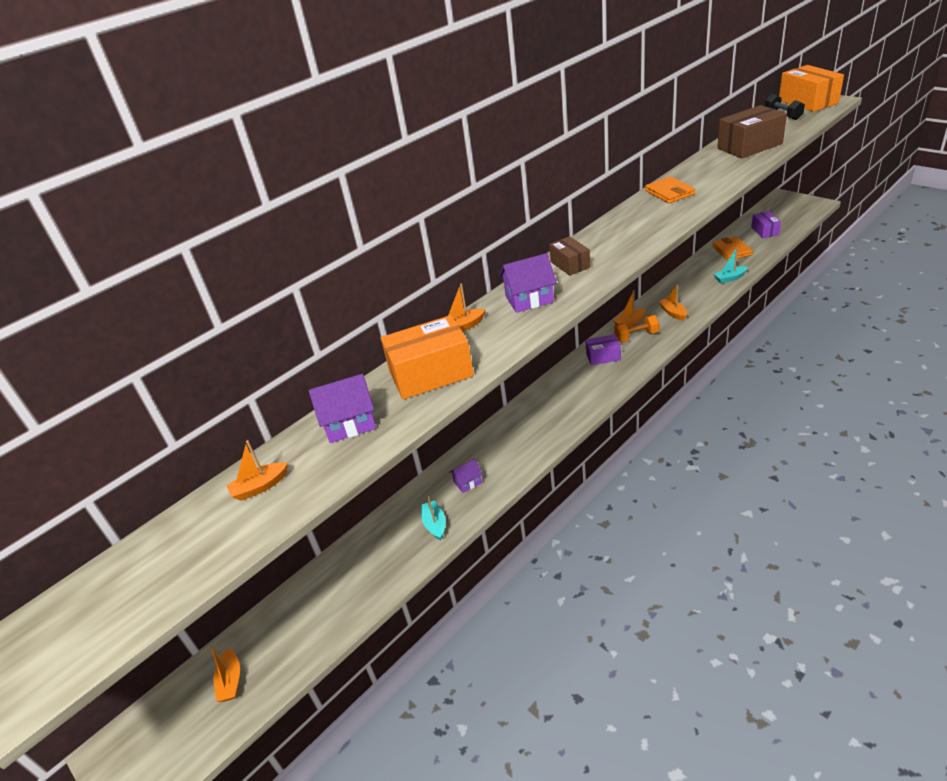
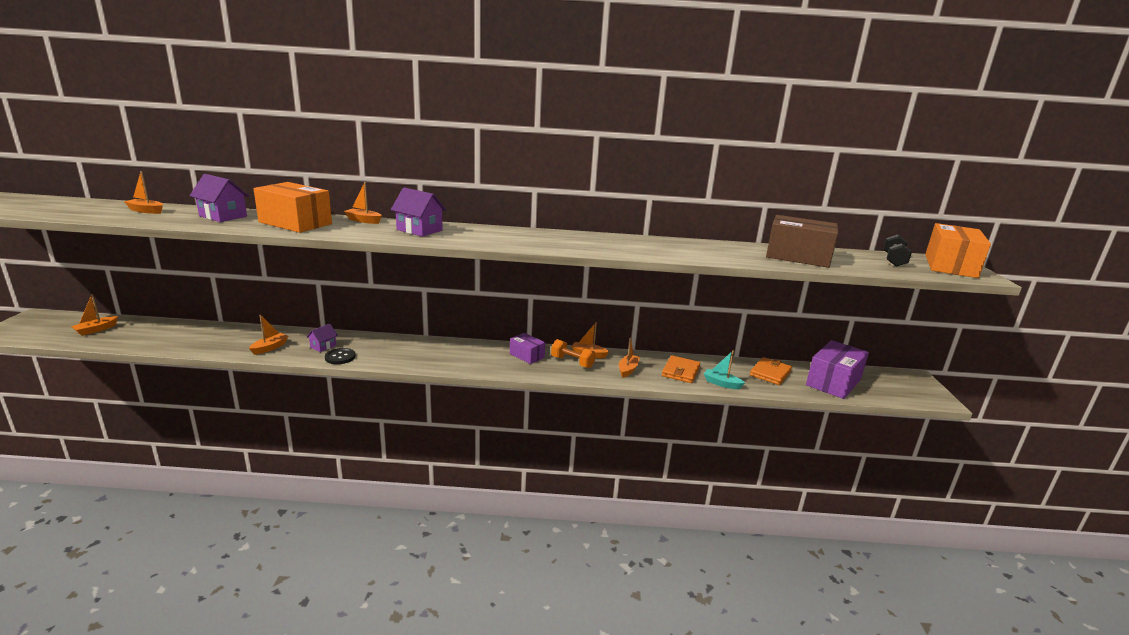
camera: 40 degrees right, 15 degrees down
turquoise boat [421,496,446,540] -> orange boat [249,315,288,355]
purple house [449,459,483,493] -> purple house turned 75 degrees counterclockwise [307,324,338,352]
brown box [549,236,590,276] -> none
orange wallet [645,176,695,203] -> orange wallet moved to [662,355,701,383]
purple box [751,211,781,238] -> purple box [806,340,869,399], size x1.79
none -> black button [325,348,355,364]

